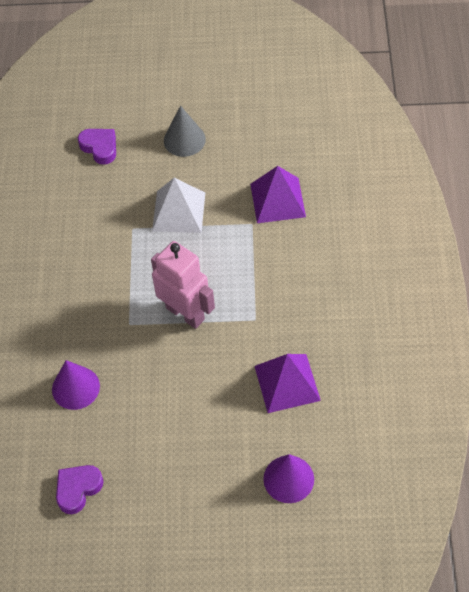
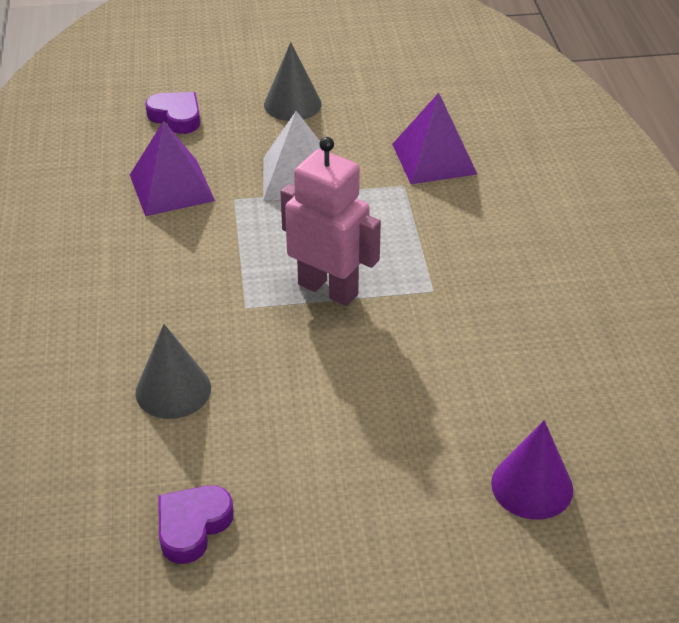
camera: 10 degrees left, 15 degrees down
purple cone [52,360,100,410] -> grey cone [135,324,211,419]
purple pyramid [254,354,321,413] -> purple pyramid moved to [130,121,215,216]

